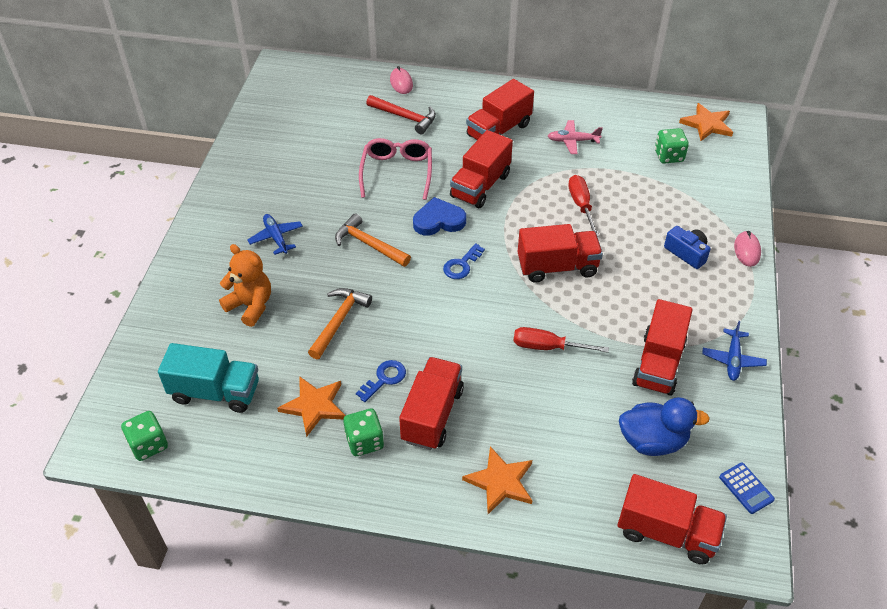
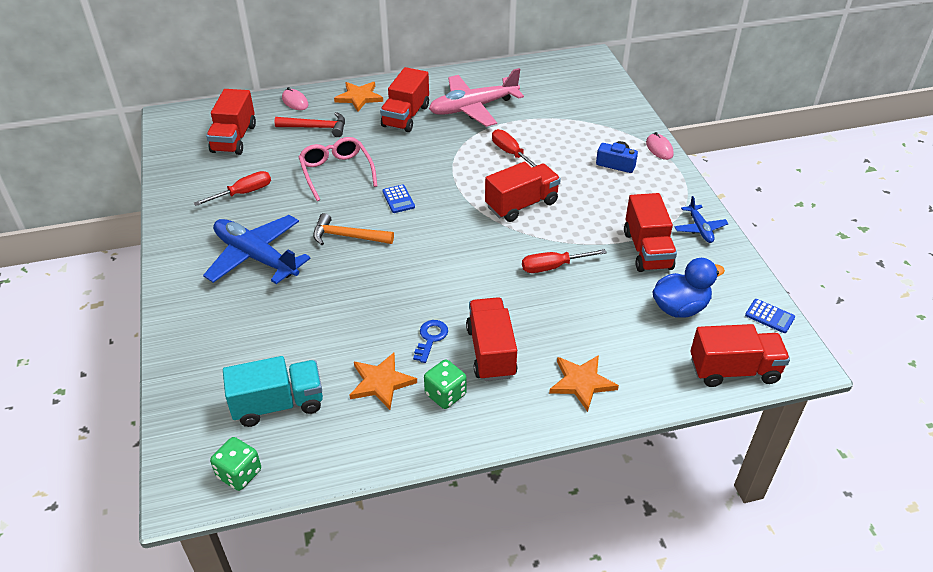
camera: 25 degrees left, 5 degrees down
orange teddy bear [219,244,271,327] -> none
blue plane [247,214,303,255] -> blue plane [203,215,311,284], size x2.02
orange hammer [308,288,372,359] -> none
blue heart [413,197,466,236] -> blue calculator [382,185,415,213]
blue key [443,243,485,279] -> none
red truck [450,130,513,208] -> red truck moved to [206,89,256,155]
pink plane [548,120,603,154] -> pink plane [429,68,524,127], size x2.02
green dice [655,128,689,164] -> none
orange star [679,103,733,141] -> orange star moved to [334,82,383,112]
none -> red screwdriver [194,171,271,206]

